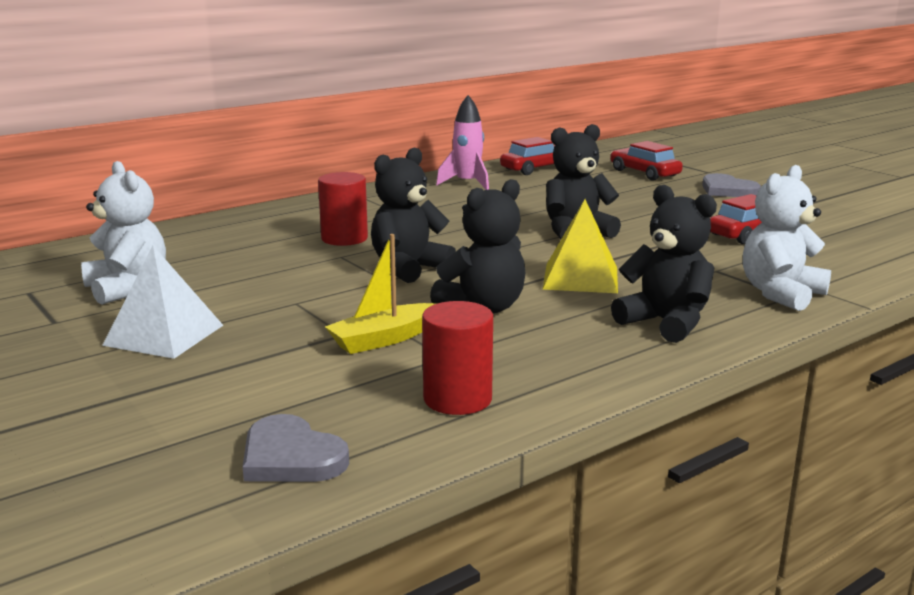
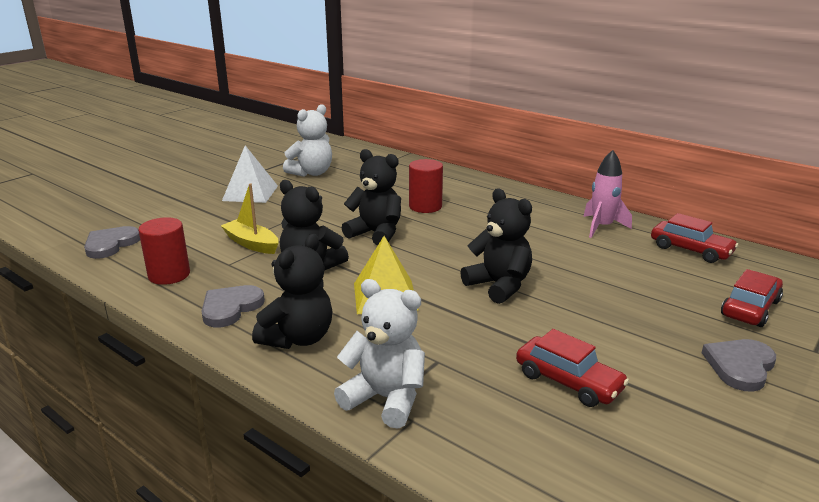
camera: 75 degrees right, 5 degrees up
none -> grey heart [201,285,265,327]

